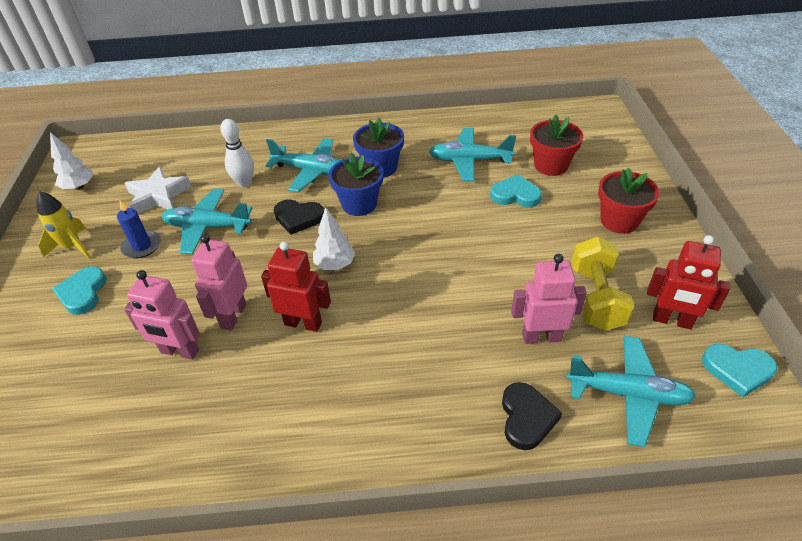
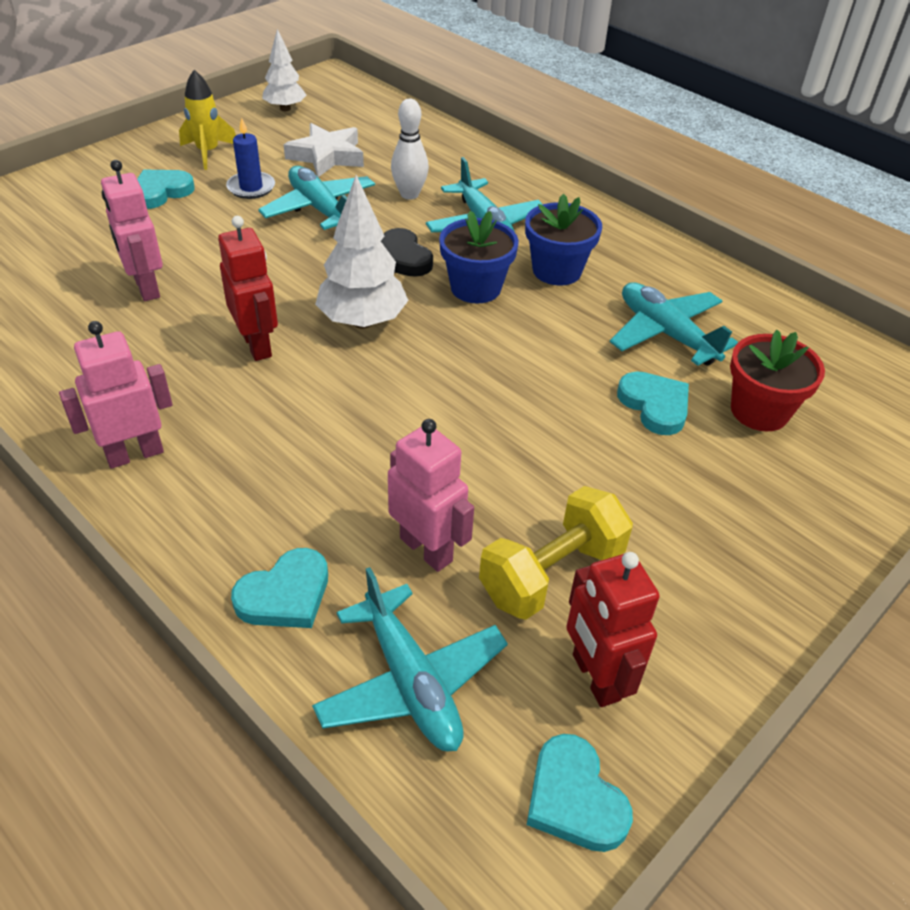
camera: 45 degrees right, 0 degrees up
pink robot [191,234,247,330] -> pink robot moved to [59,321,172,469]
white tree [313,207,355,270] -> white tree [315,175,409,328], size x1.55
black heart [502,382,562,450] -> turquoise heart [231,548,328,628]
red flower pot [598,168,660,234] -> none

